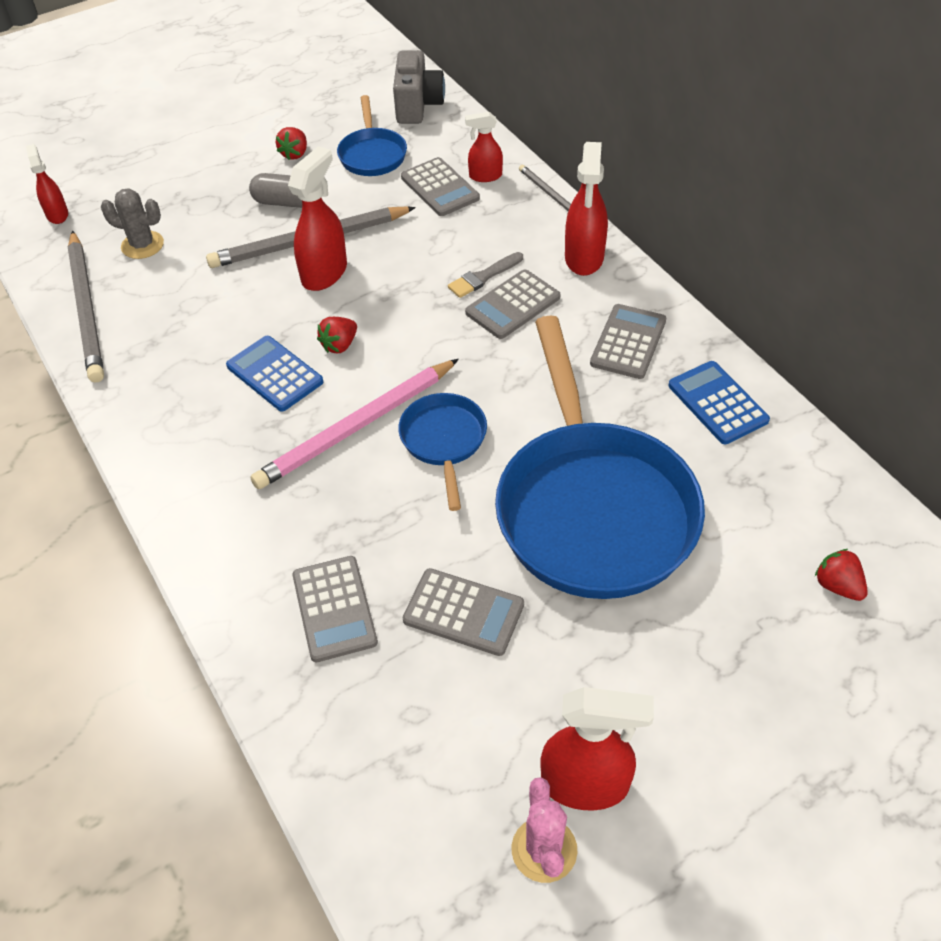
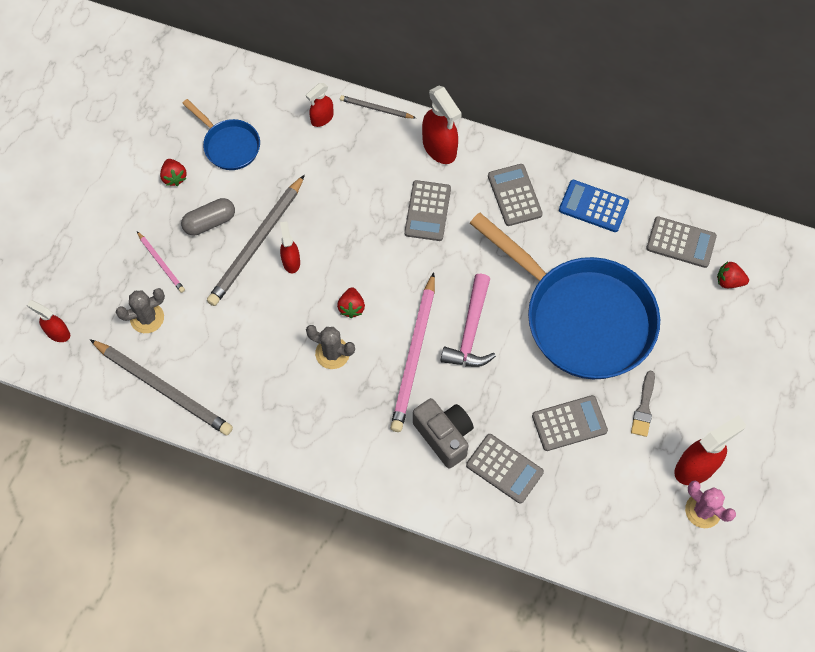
camera: 40 degrees left, 15 degrees up
blue calculator [226,336,323,411] -> grey cactus [306,325,355,369]
red spray bottle [288,146,347,291] -> red spray bottle [280,222,300,273], size x0.59
grey camera [393,50,445,124] -> grey camera moved to [413,398,474,469]
blue pan [398,393,487,511] -> pink hammer [441,273,496,367]
grey calculator [401,157,480,216] -> grey calculator moved to [646,216,717,268]
grey brush [448,252,523,298] -> grey brush moved to [631,371,655,437]
none -> pink pencil [137,231,185,293]

